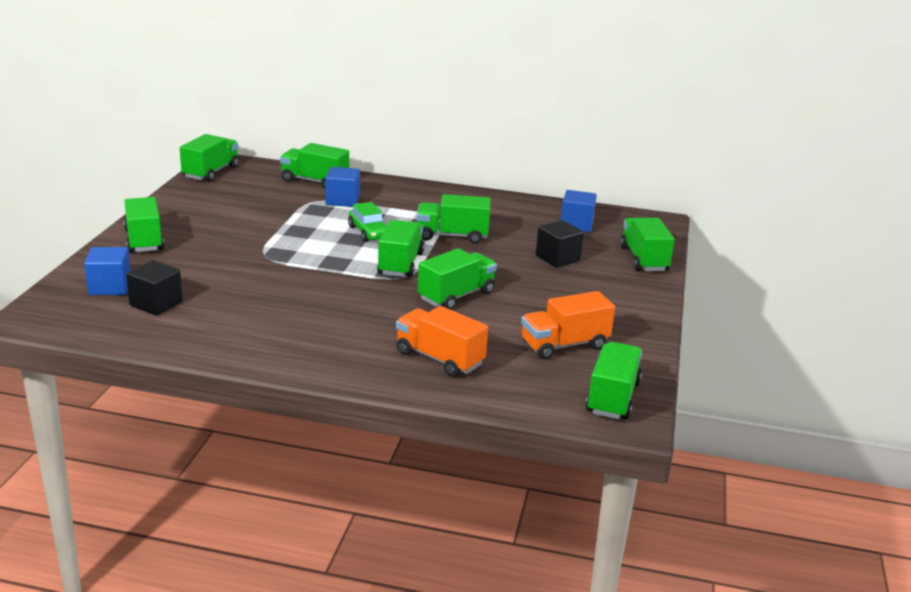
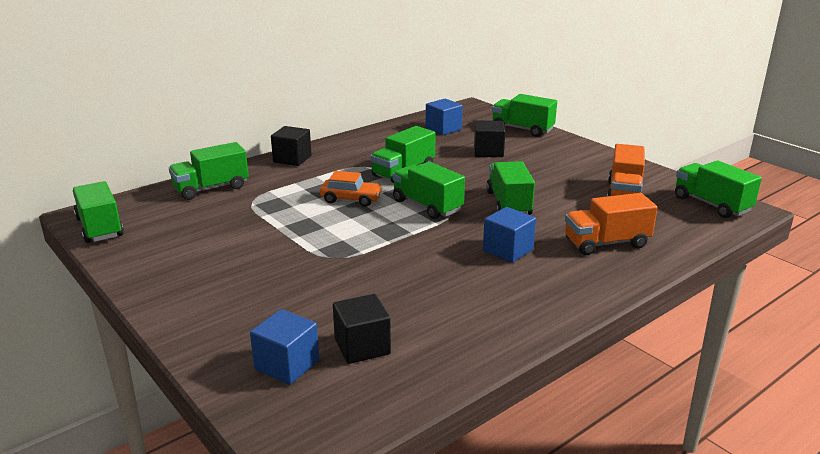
camera: 50 degrees left, 0 degrees up
green truck [123,197,164,253] -> none
blue cube [325,167,360,207] -> blue cube moved to [483,207,536,263]
green car [348,202,387,242] -> orange car [320,171,383,207]
none -> black cube [271,126,312,166]

